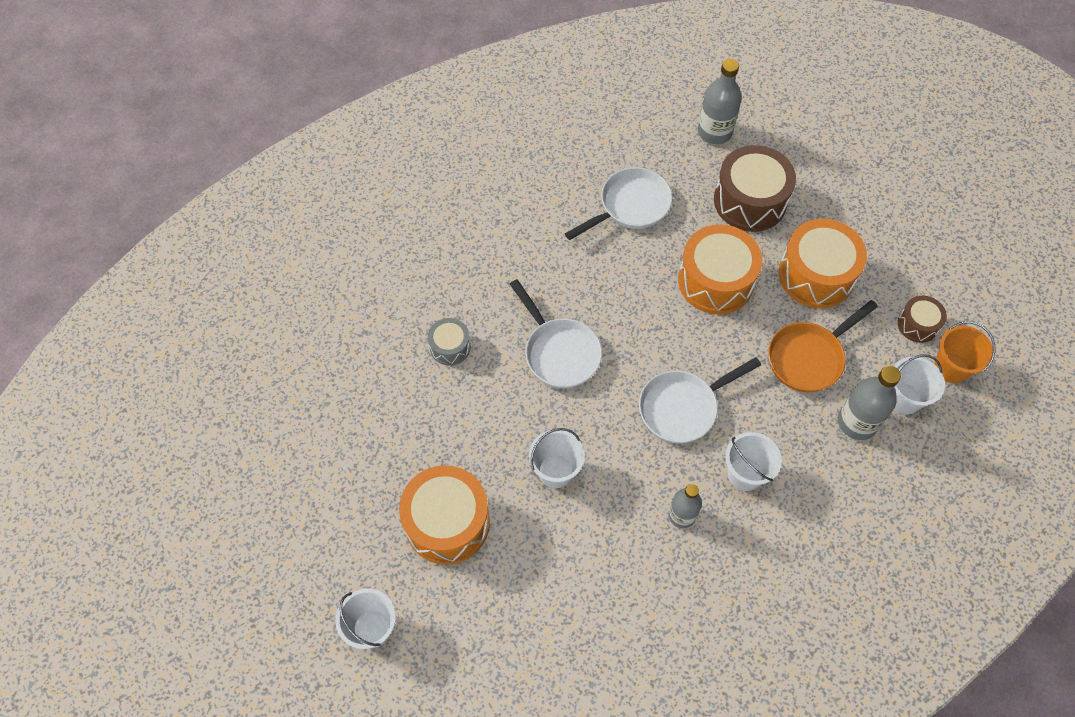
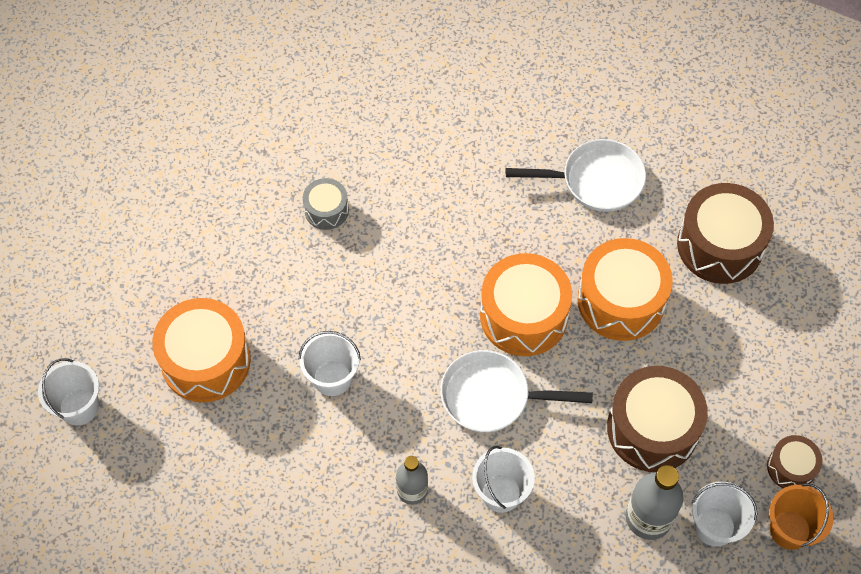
camera: 35 degrees right, 0 degrees up
white pan [510,279,602,388] -> none
grey bottle [698,59,742,144] -> none
orange pan [768,300,878,392] -> brown drum [607,366,708,472]
orange drum [779,219,867,308] -> orange drum moved to [480,253,572,356]

